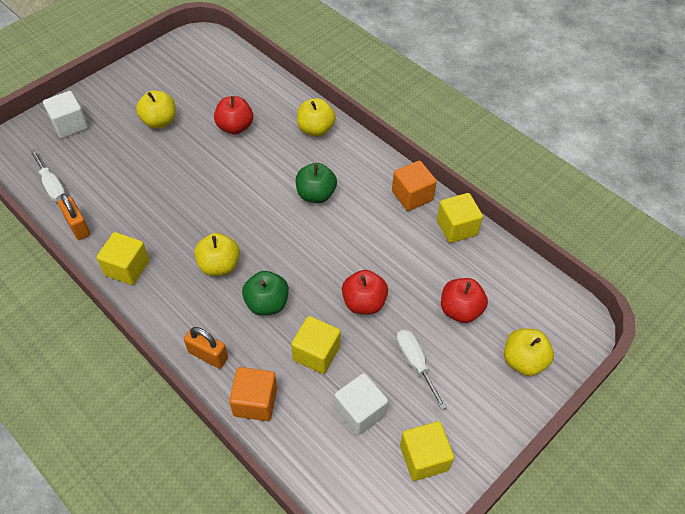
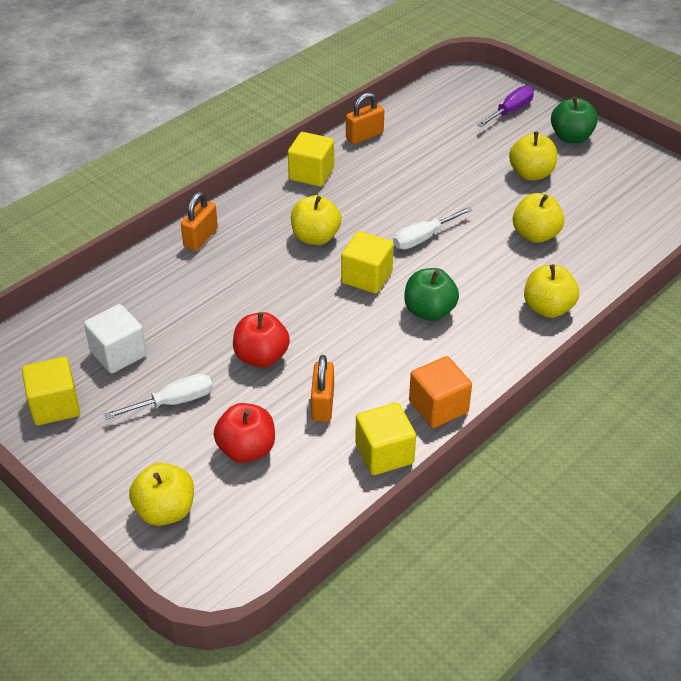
camera: 90 degrees right, 10 degrees down
white screwdriver [30,149,66,202] -> white screwdriver moved to [393,207,473,250]
white cube [43,91,88,138] -> purple screwdriver [477,86,534,127]
red apple [214,96,253,134] -> yellow apple [513,193,564,243]
orange cube [229,367,277,421] -> none
green apple [242,271,289,316] -> green apple moved to [551,96,598,143]
yellow cube [291,316,340,374] -> yellow cube moved to [341,231,394,294]
none -> orange padlock [311,355,334,422]

